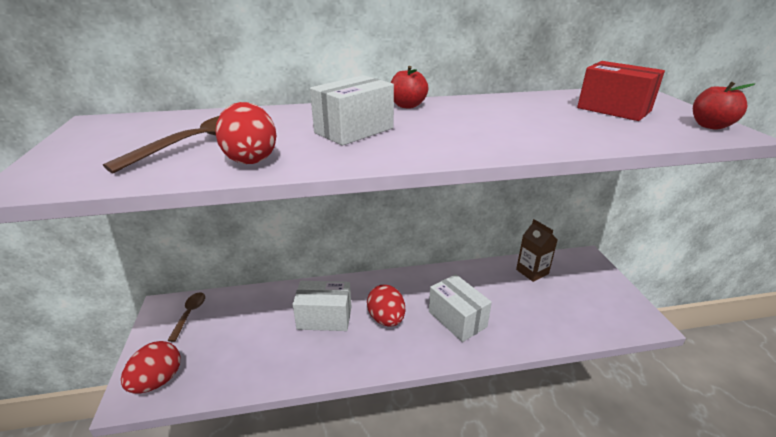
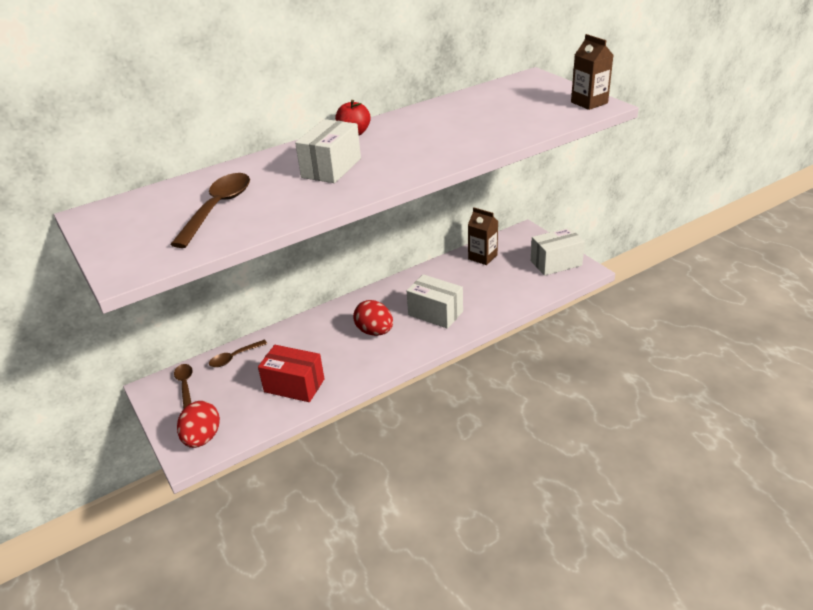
camera: 20 degrees left, 5 degrees up
red egg [215,102,276,164] -> none
white box [293,281,351,331] -> white box moved to [531,227,585,276]
red box [577,61,665,121] -> red box moved to [258,345,324,402]
red apple [693,82,755,130] -> brown carton [571,34,614,110]
none -> brown spoon [209,340,267,367]

